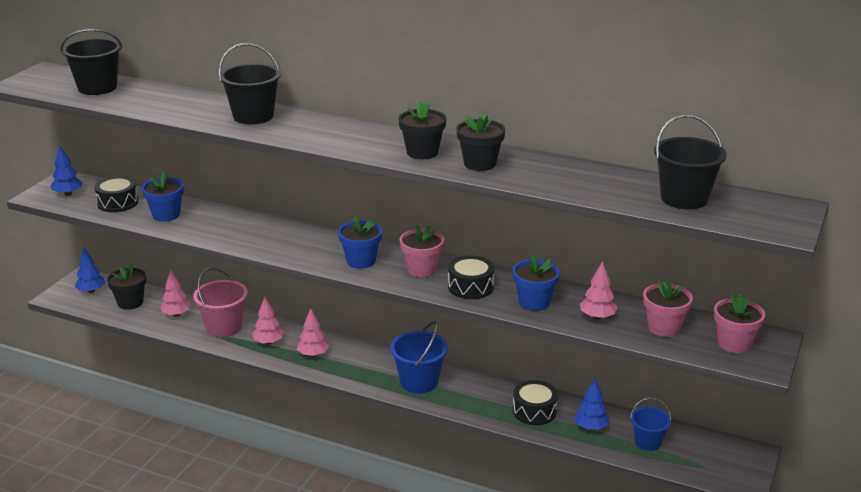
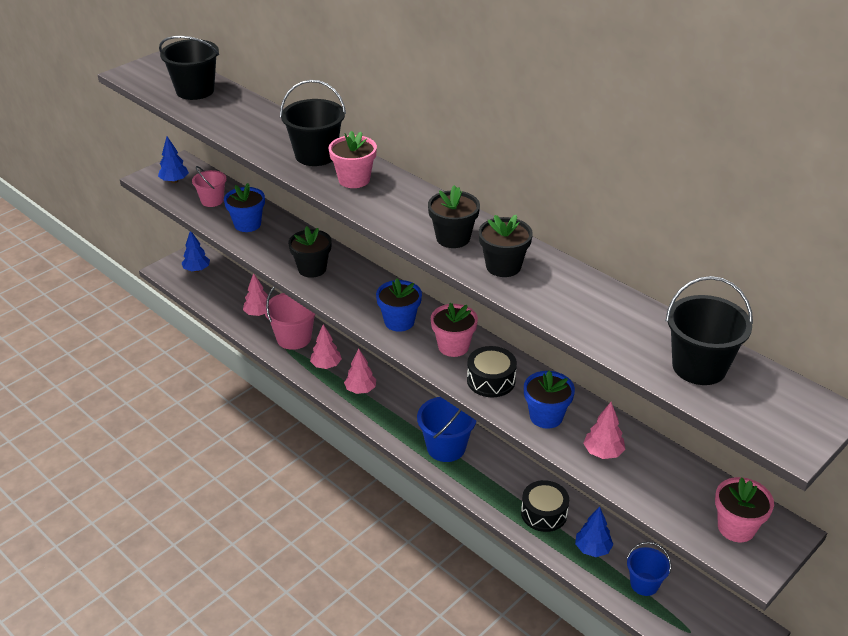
camera: 20 degrees right, 10 degrees up
black drum [94,176,138,212] -> pink bucket [192,166,226,207]
black flower pot [107,264,146,310] -> black flower pot moved to [288,226,332,278]
pink flower pot [643,279,693,337] -> pink flower pot moved to [329,131,377,188]

